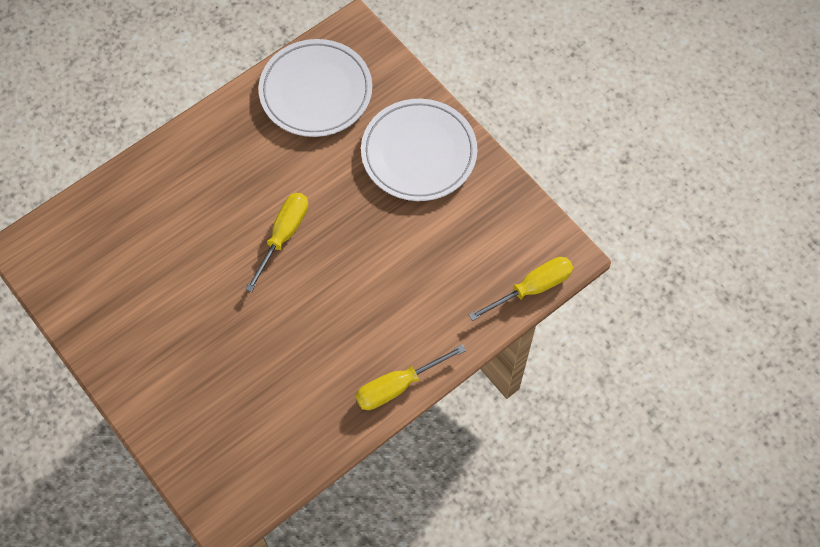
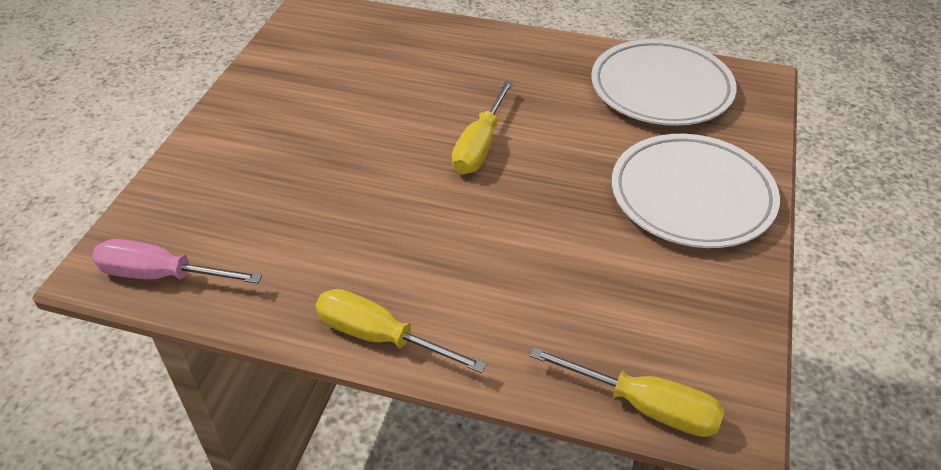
camera: 55 degrees right, 20 degrees down
yellow screwdriver [245,193,308,292] -> yellow screwdriver turned 120 degrees clockwise [452,80,514,174]
none -> pink screwdriver [92,239,262,284]

